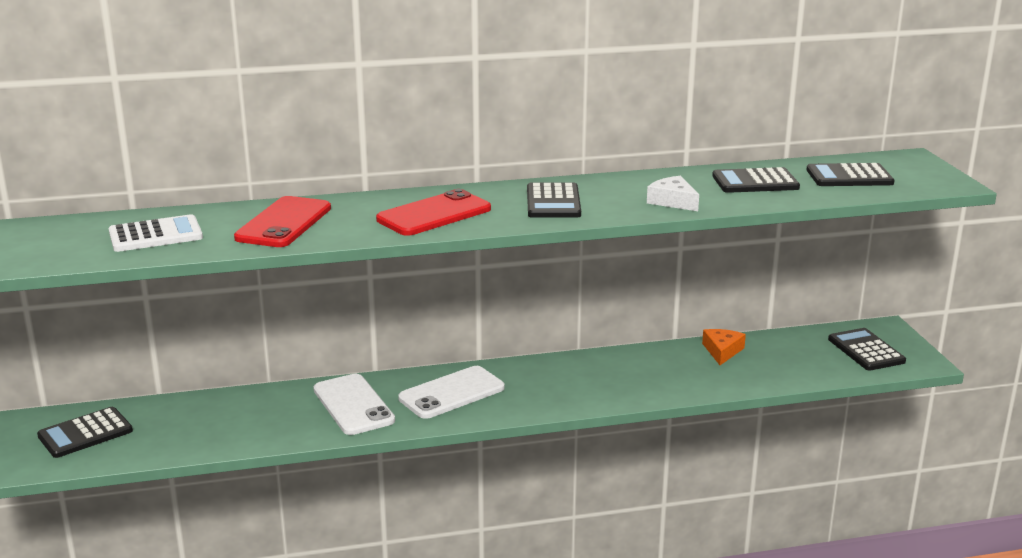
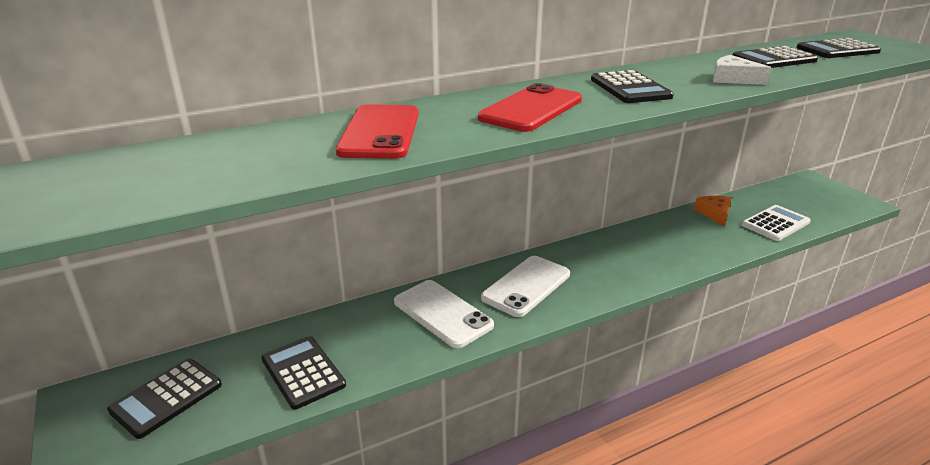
camera: 15 degrees left, 5 degrees up
white calculator [109,214,203,252] -> white calculator moved to [742,205,811,241]
black calculator [828,328,906,371] -> black calculator moved to [261,336,346,410]

